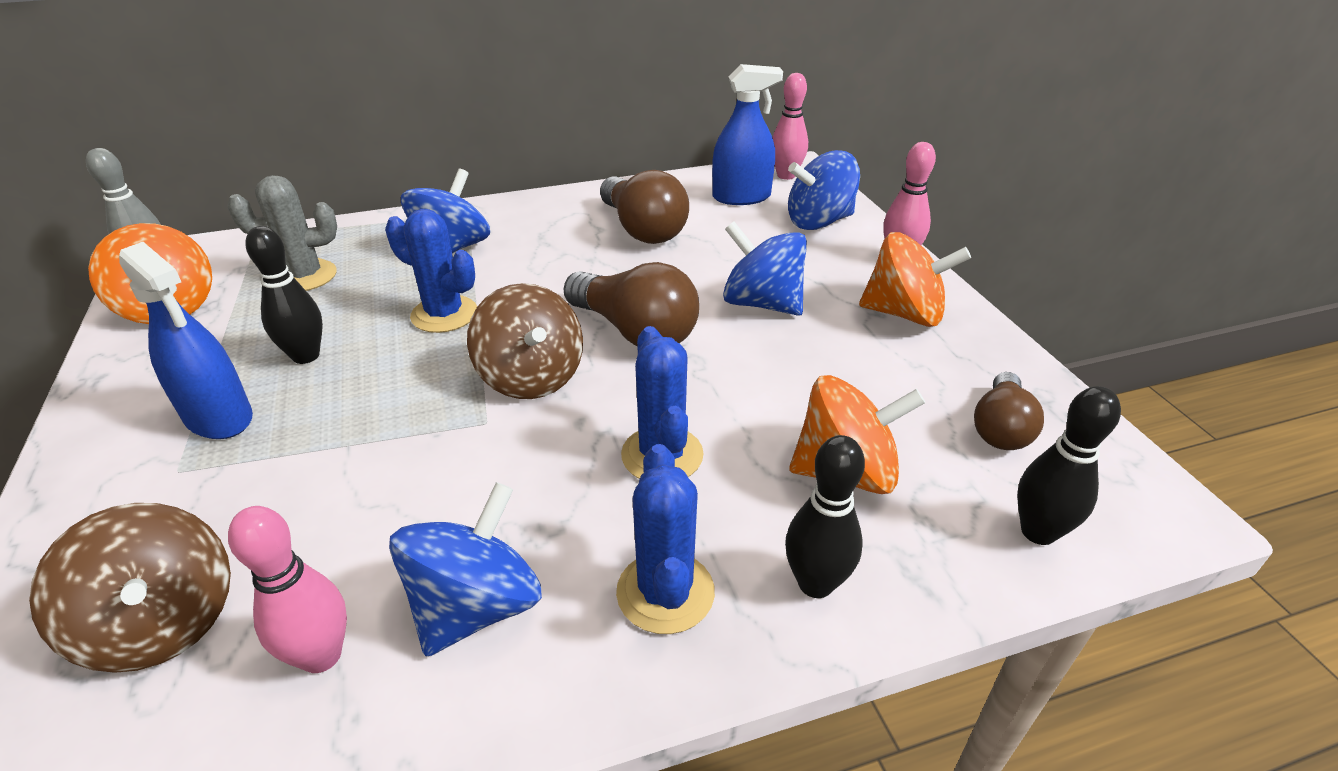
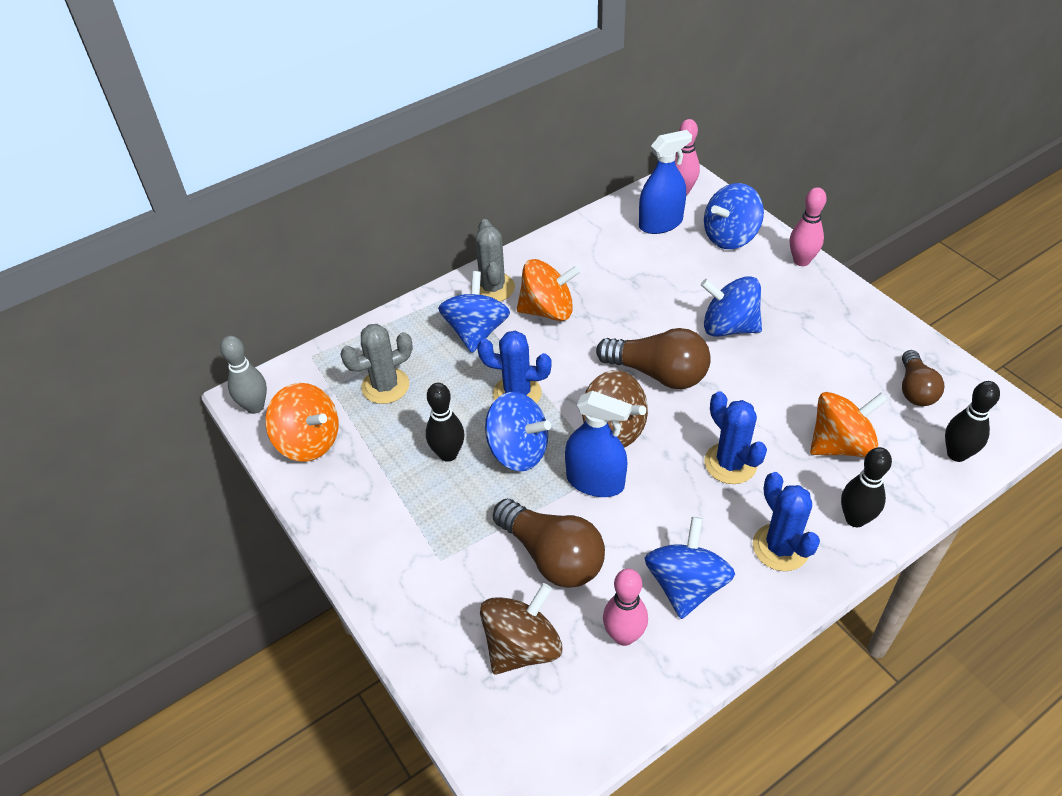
camera: 15 degrees left, 10 degrees up
brown spinning top [29,503,231,673] -> brown spinning top turned 75 degrees counterclockwise [480,583,562,675]
blue spray bottle [119,242,253,439] -> blue spray bottle moved to [565,391,632,497]
brown light bulb [600,170,689,244] -> brown light bulb moved to [493,499,605,588]
orange spinning top [859,232,971,327] -> orange spinning top moved to [517,259,581,321]
none -> grey cactus [471,219,515,302]
none -> blue spinning top [485,392,551,471]

